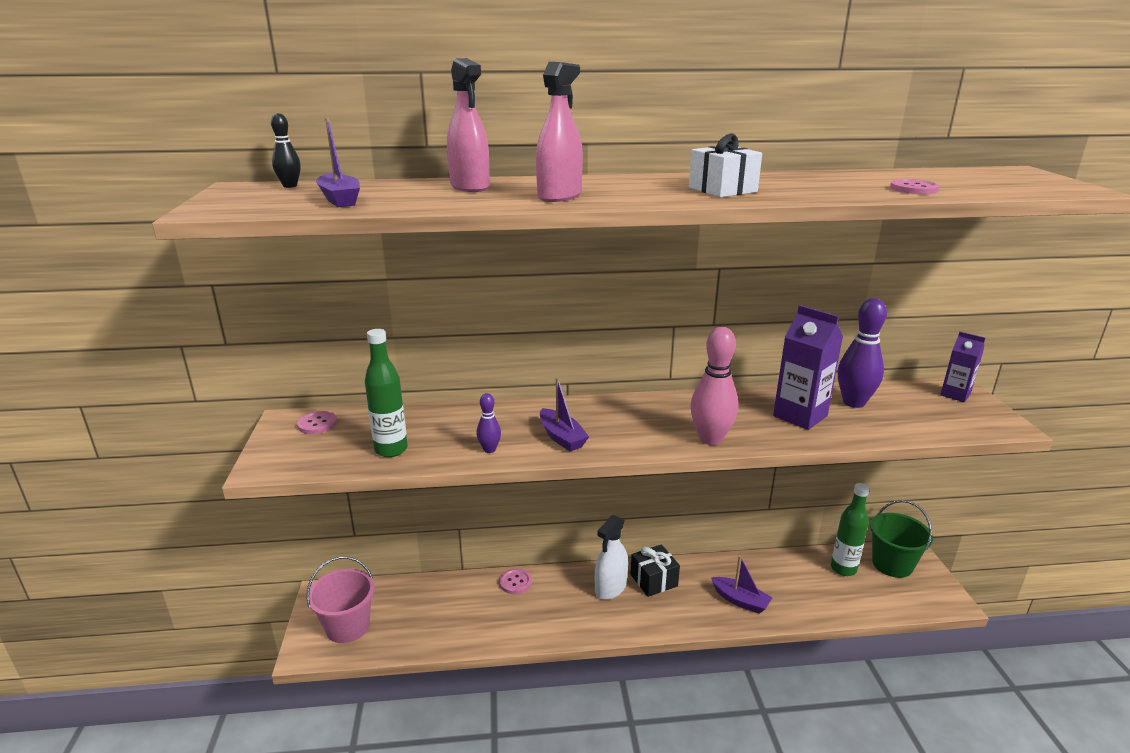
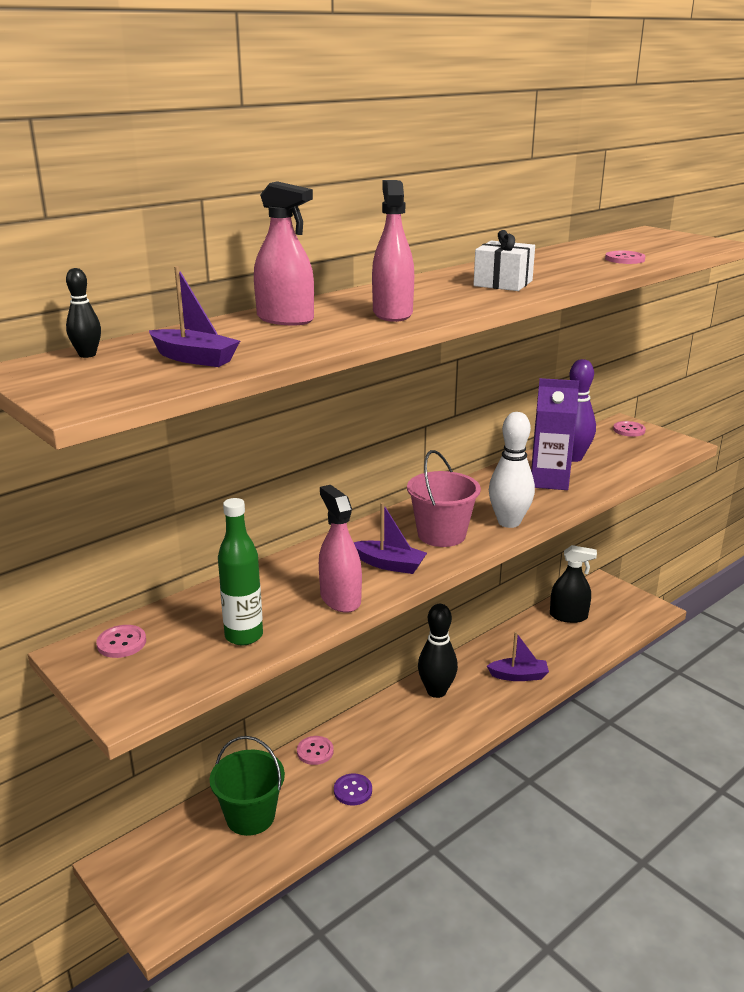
camera: 35 degrees left, 0 degrees up
pink bucket [306,556,375,643] -> pink bucket moved to [407,450,481,547]
purple bowling pin [477,393,501,453] -> pink spray bottle [319,485,362,613]
white spray bottle [595,515,628,600] -> none
black gift [631,544,680,597] -> black bowling pin [418,604,458,698]
pink bowling pin [691,327,739,445] -> white bowling pin [489,412,535,528]
green bottle [831,483,870,576] -> black spray bottle [550,545,597,623]
green bucket [870,500,933,578] -> green bucket moved to [210,736,285,836]
purple carton [940,332,985,402] -> pink button [613,421,646,437]
none -> purple button [334,773,372,806]

